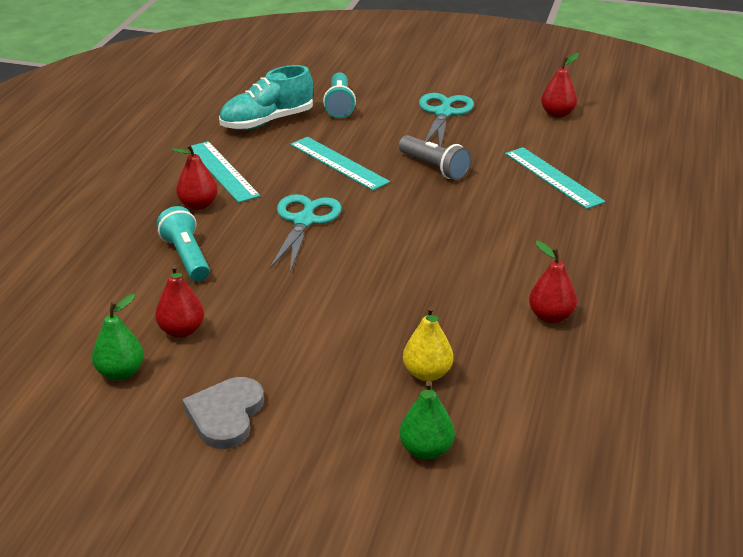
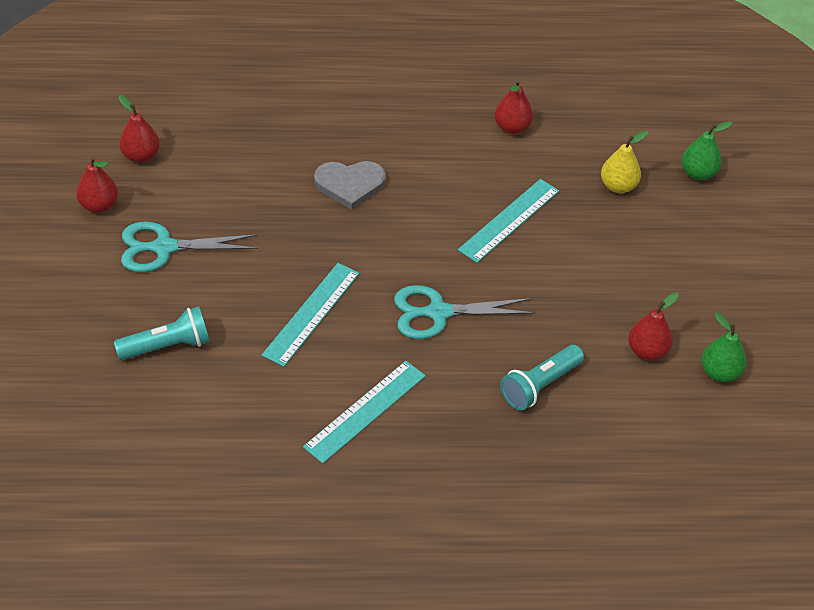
camera: 110 degrees left, 15 degrees up
red pear [172,144,218,210] -> red pear moved to [76,156,118,213]
grey heart [182,377,264,449] -> grey heart moved to [314,161,386,210]
turquoise shoe [219,65,313,130] -> none
grey flashlight [399,135,472,180] -> none
turquoise ruler [505,147,605,209] -> turquoise ruler moved to [458,179,559,263]

